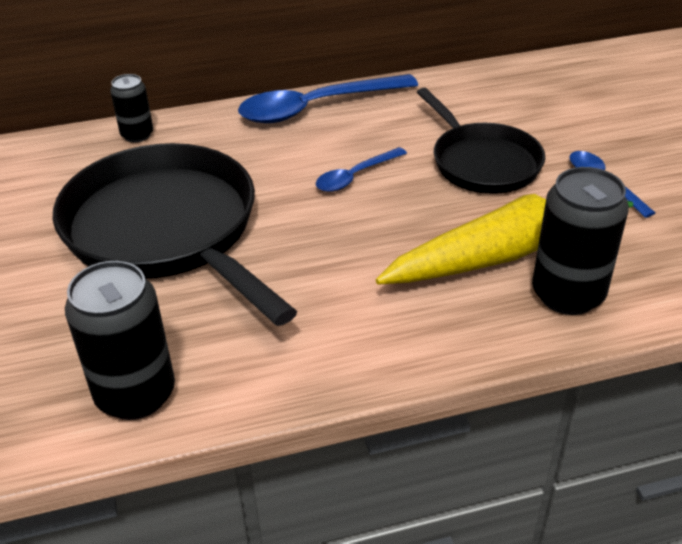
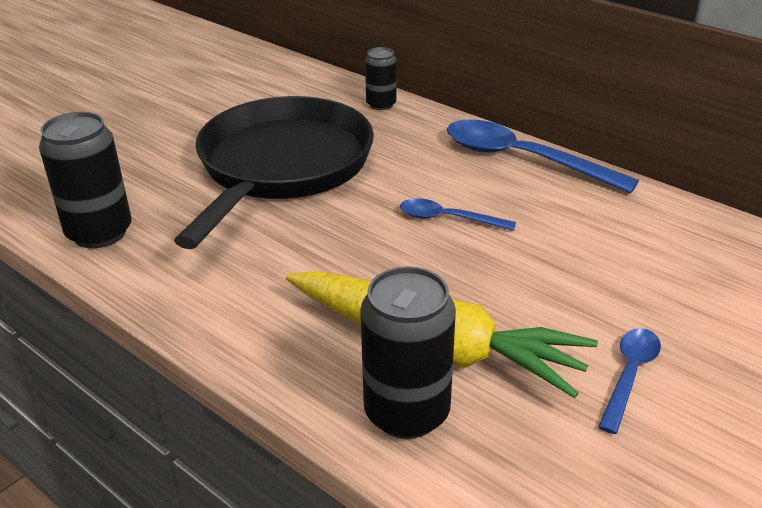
camera: 55 degrees right, 5 degrees down
black pan [417,88,545,194] -> none

